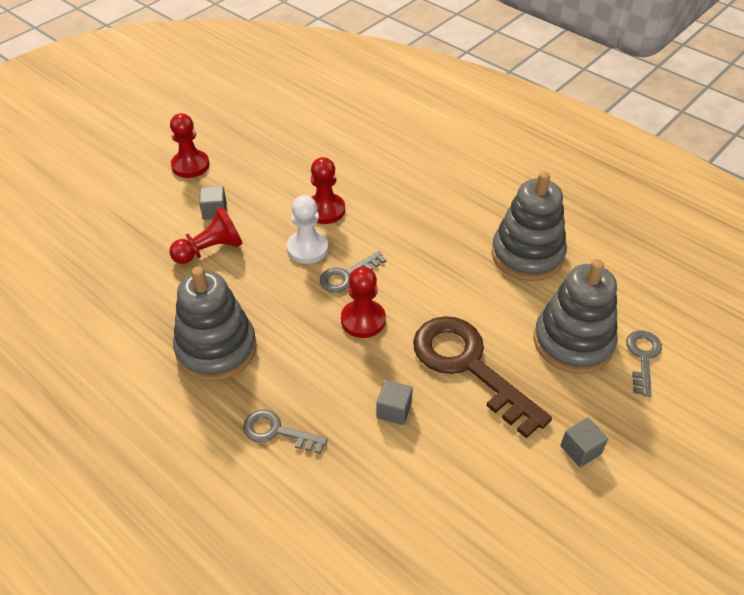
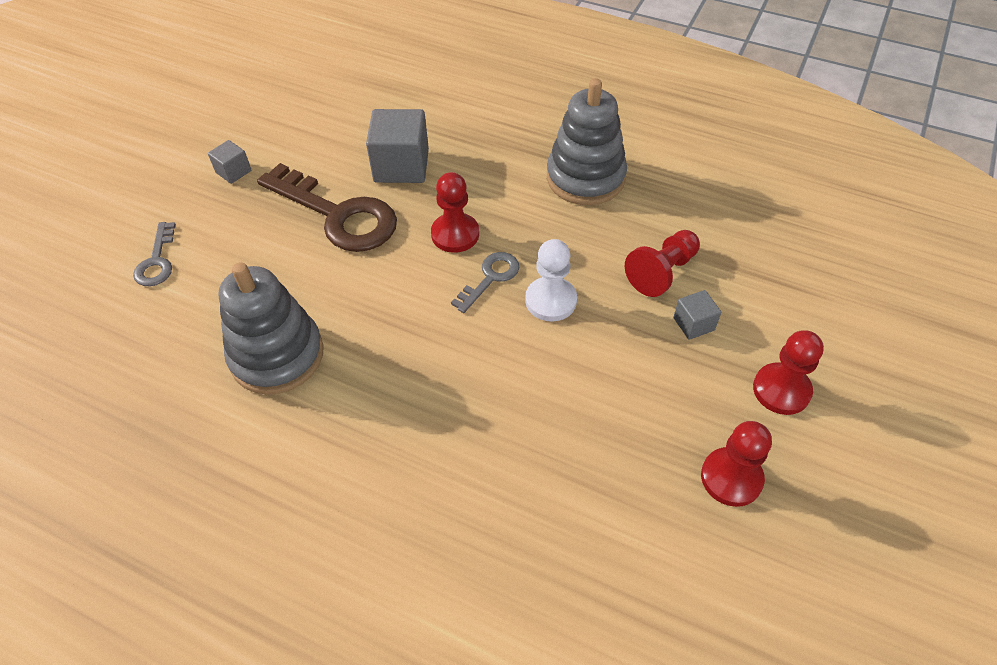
camera: 165 degrees right, 5 degrees up
grey key [243,410,328,454] -> none
red pawn [311,157,345,224] -> red pawn moved to [701,421,772,507]
grey cube [377,380,413,425] -> grey cube [366,109,429,183], size x1.94
grey stacking toy [534,259,618,374] -> none

